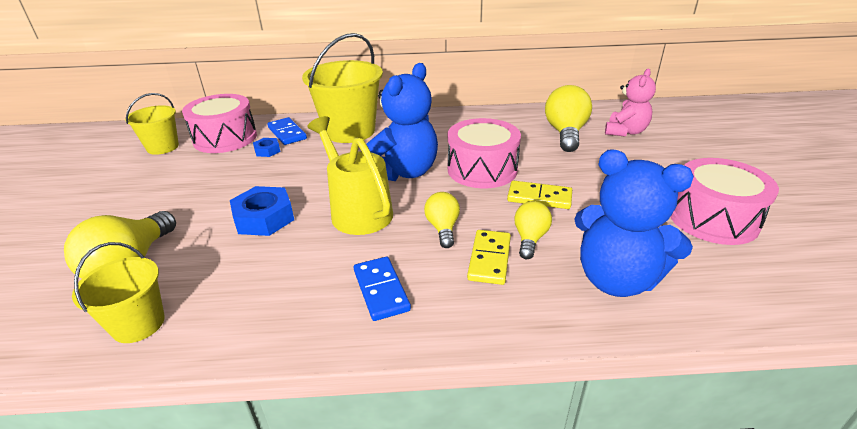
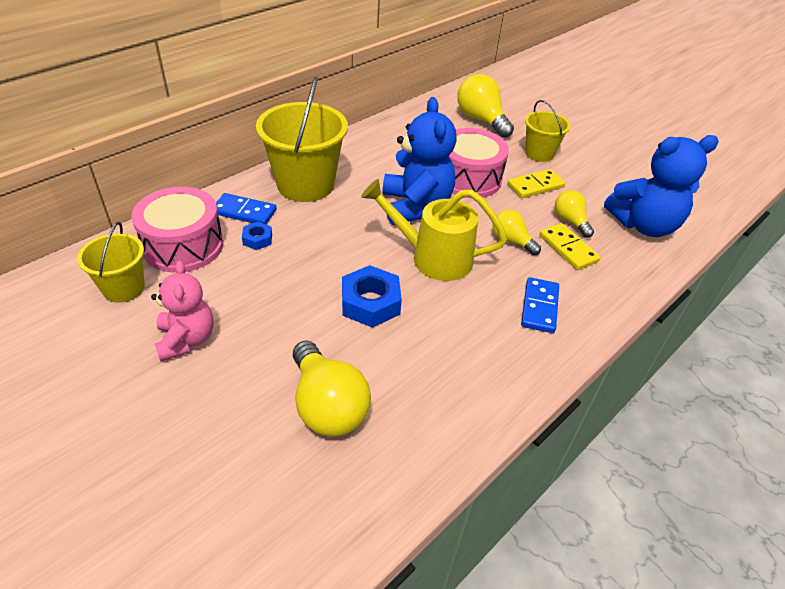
camera: 45 degrees left, 10 degrees up
yellow bucket [72,242,165,343] -> yellow bucket moved to [525,100,571,162]
blue domino [354,257,411,321] -> blue domino turned 75 degrees clockwise [521,277,559,333]
pink teddy bear [605,69,656,137] -> pink teddy bear moved to [151,261,214,361]
pink drum [671,158,779,245] -> none

